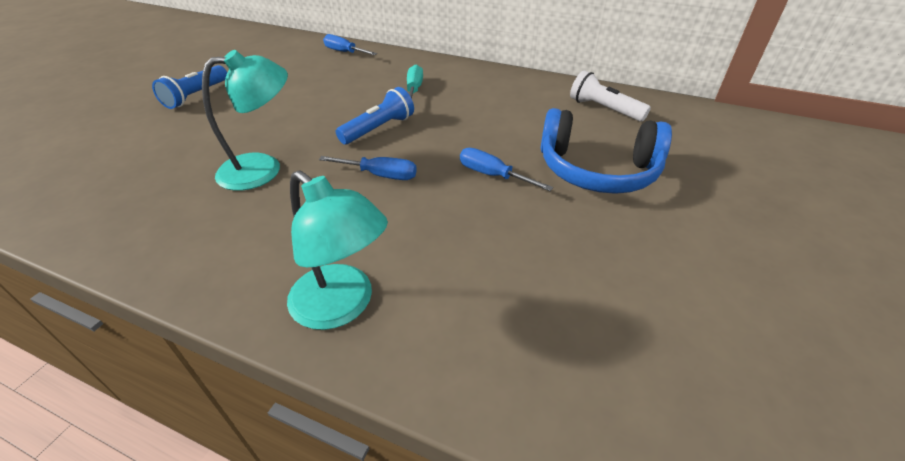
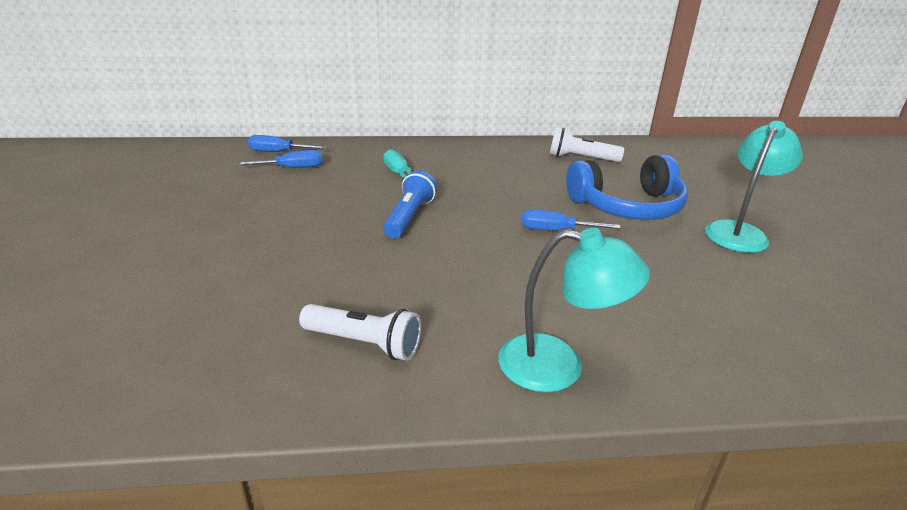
camera: 30 degrees left, 10 degrees down
blue flashlight [152,65,227,109] -> none
turquoise lamp [202,50,288,191] -> turquoise lamp moved to [705,121,803,253]
blue screwdriver [319,156,417,180] -> blue screwdriver moved to [236,150,323,168]
none -> white flashlight [299,304,421,361]

